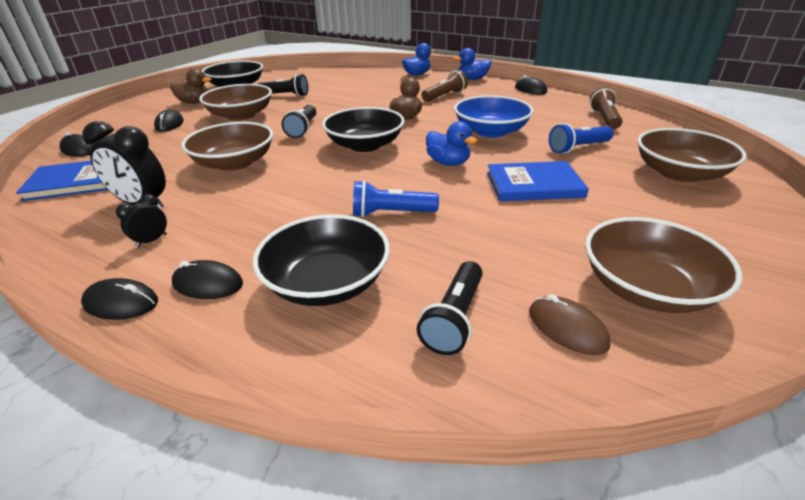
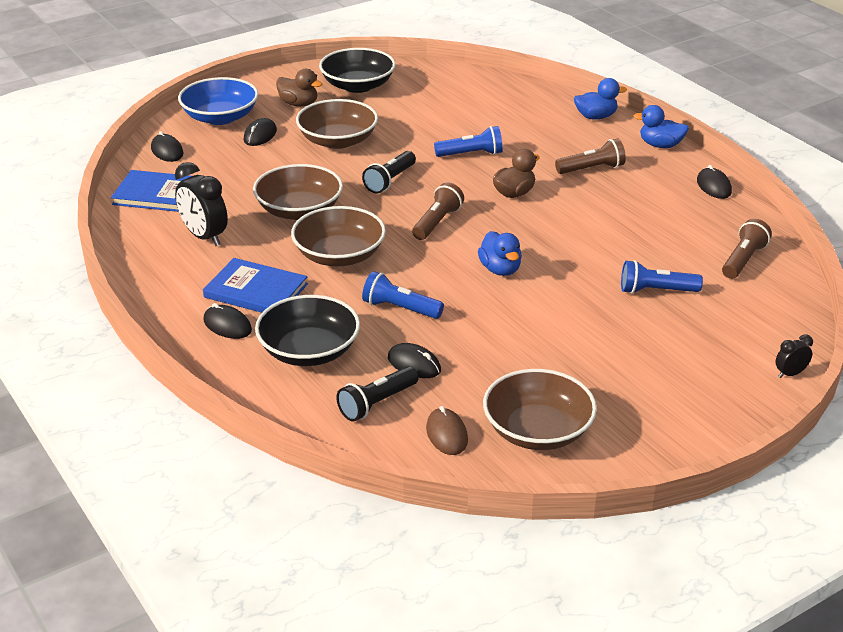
camera: 25 degrees right, 0 degrees up
black mouse [81,278,158,320] -> black mouse moved to [388,343,441,378]
black clock [116,194,167,248] -> black clock moved to [776,334,813,378]
black flashlight [258,74,308,97] -> none
black bowl [322,107,405,152] -> brown flashlight [412,182,464,240]
blue bowl [454,95,534,138] -> blue bowl moved to [178,77,258,125]
blue book [487,161,589,201] -> blue book moved to [203,258,308,313]
brown bowl [637,128,747,182] -> brown bowl moved to [291,206,386,266]
none -> blue flashlight [434,126,503,157]

